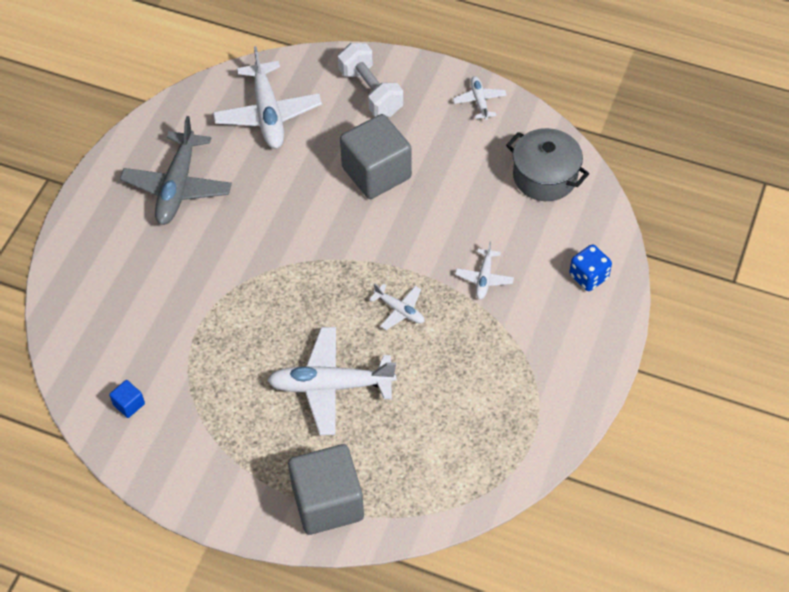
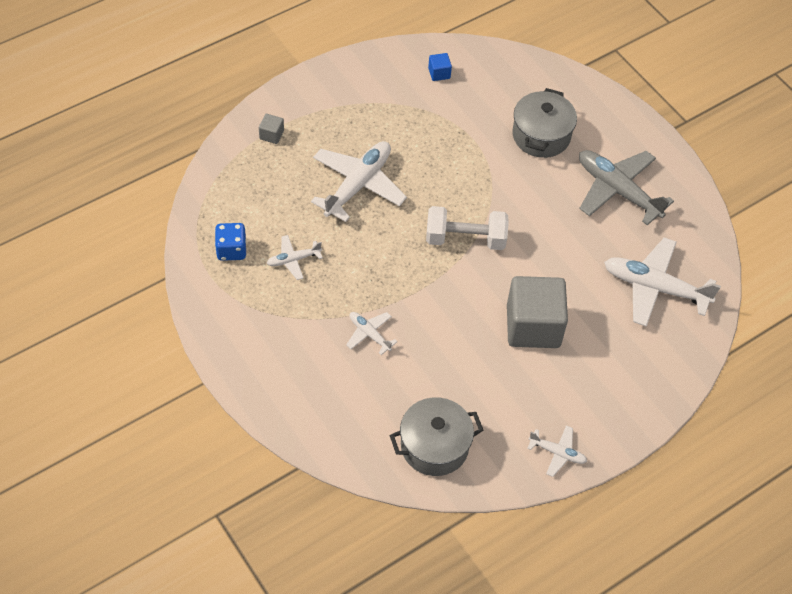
camera: 120 degrees right, 0 degrees up
grey cube [288,444,364,535] -> grey cube [259,114,284,144], size x0.41
white dumbbell [338,43,403,117] -> white dumbbell moved to [426,206,509,250]
white plane [369,283,425,330] -> white plane moved to [266,235,323,280]
blue dice [569,244,612,291] -> blue dice moved to [215,223,246,261]
none -> grey pot [512,88,577,158]

